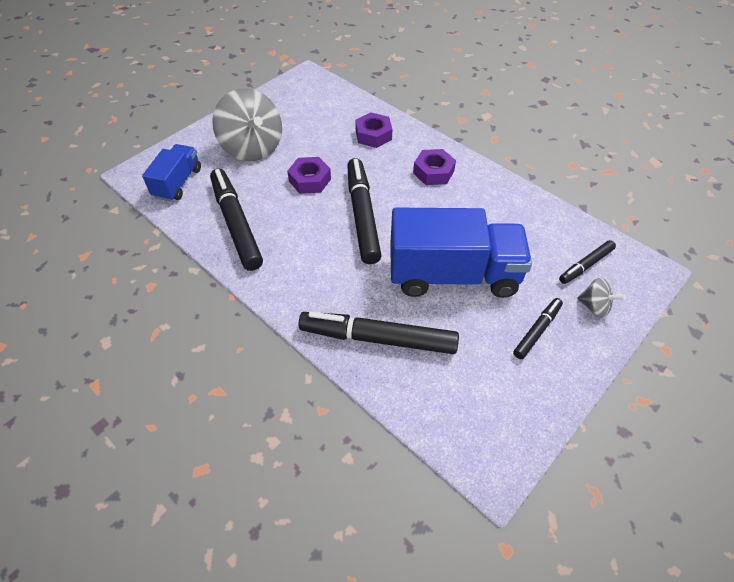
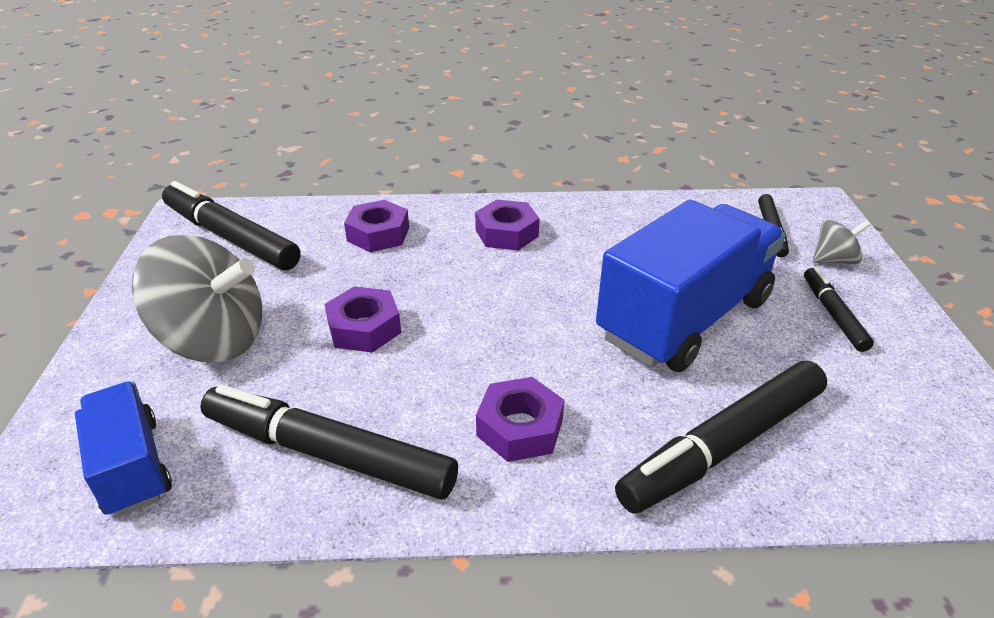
camera: 45 degrees left, 15 degrees down
black marker [347,158,381,264] -> black marker moved to [162,181,301,270]
none -> purple nut [476,377,564,462]

